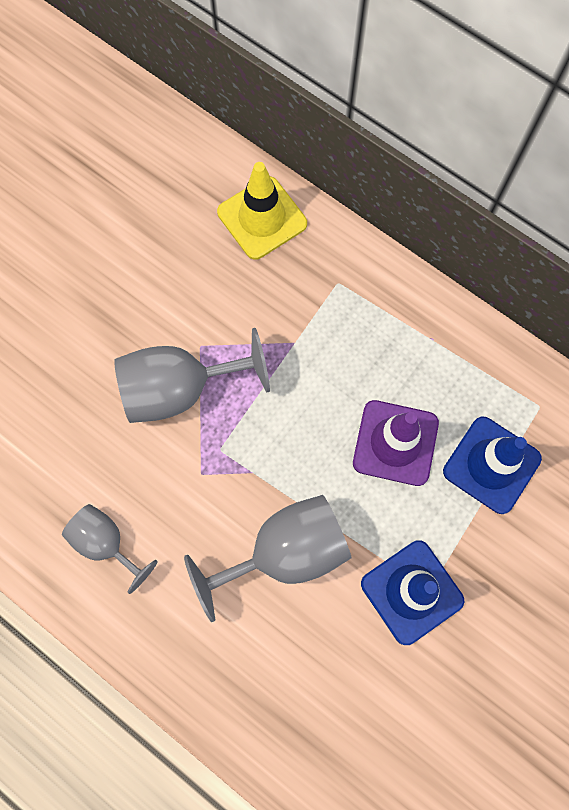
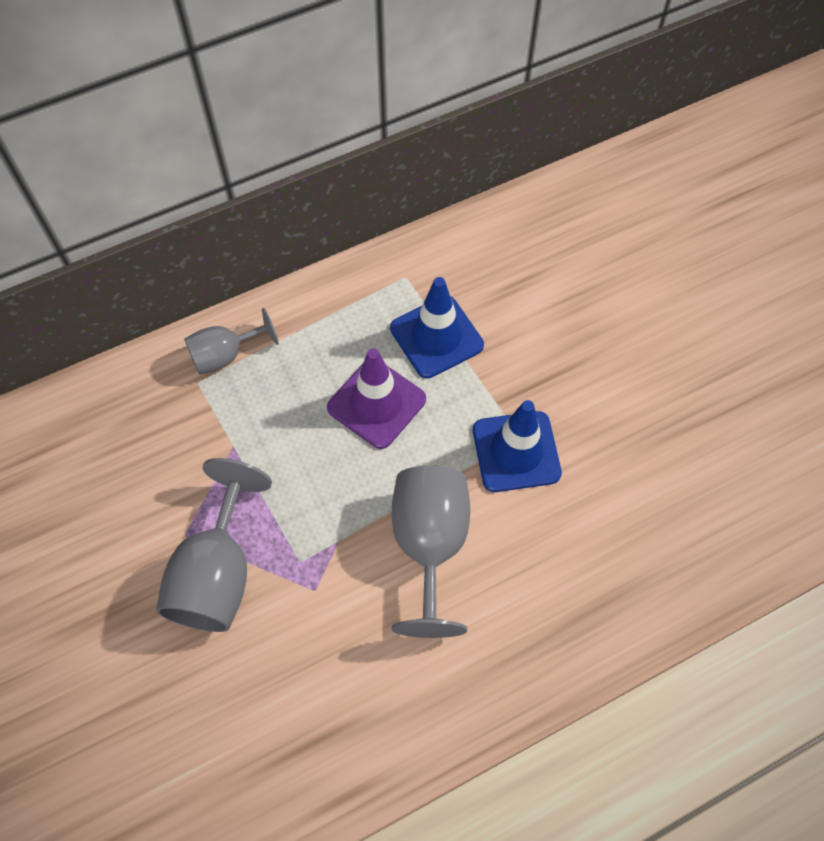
camera: 65 degrees left, 10 degrees down
grey goblet [62,504,158,594] -> grey goblet moved to [184,308,279,375]
yellow traffic cone [217,162,307,260] -> none

